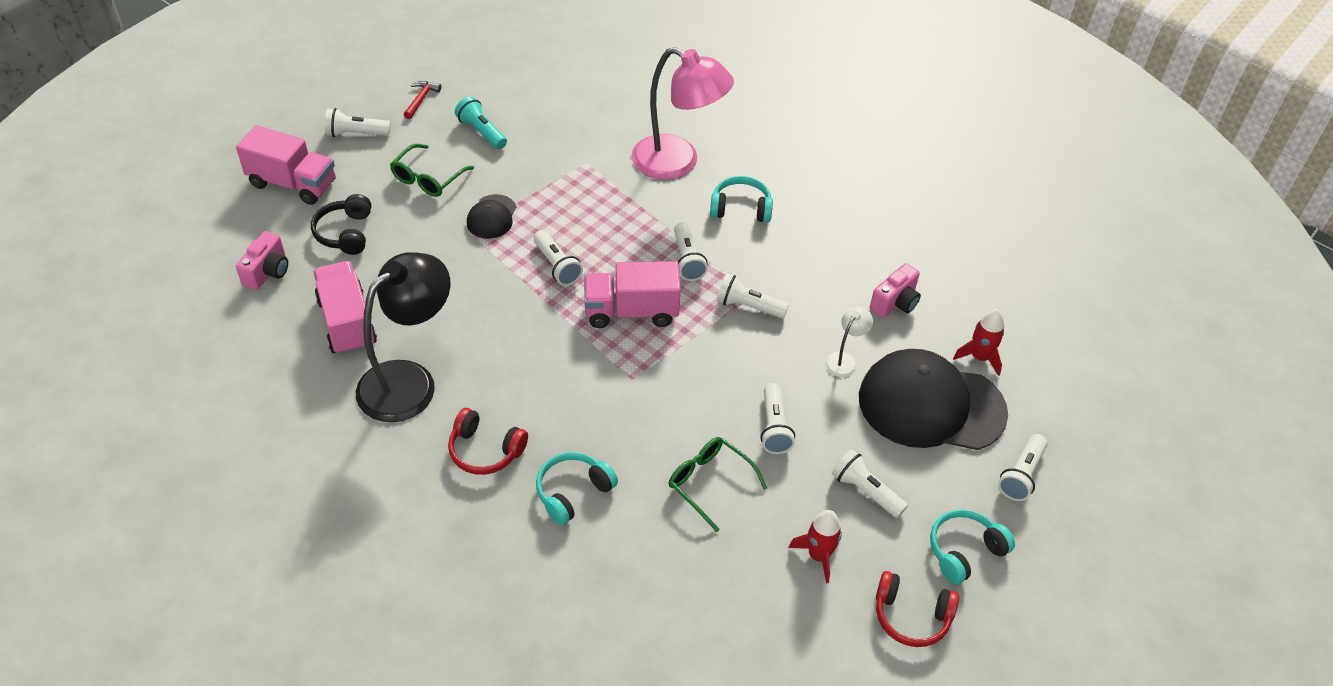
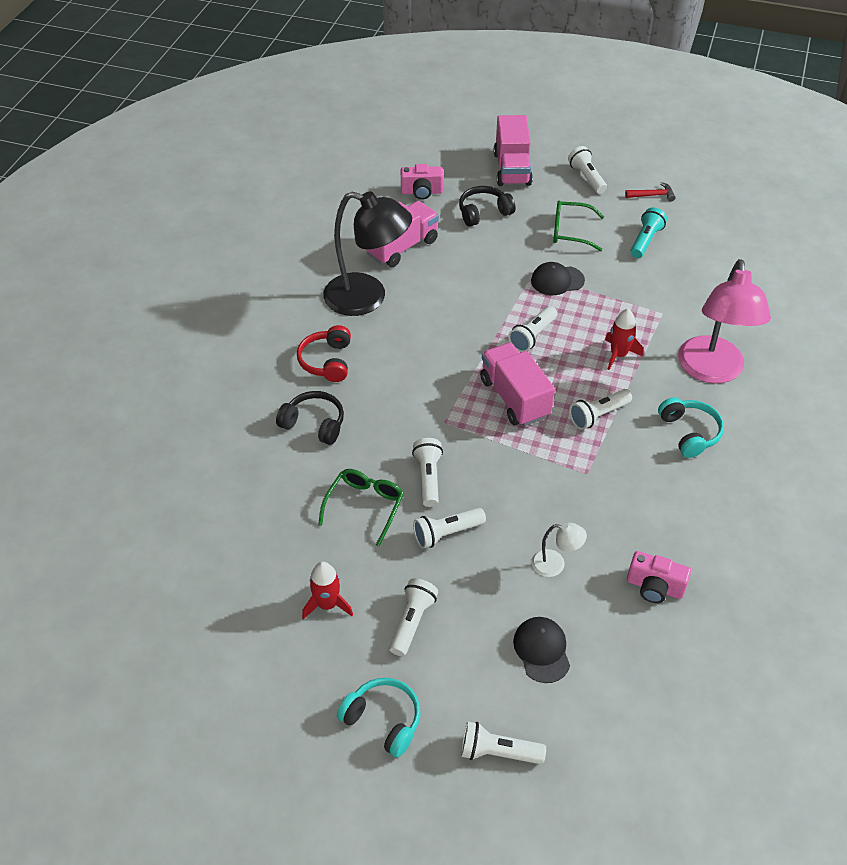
camera: 70 degrees right, 0 degrees up
turquoise headphones [536,452,618,525] -> black headphones [276,391,344,445]
white flashlight [717,274,789,318] -> white flashlight moved to [412,438,443,507]
black cap [859,349,1008,450] -> black cap [513,617,570,683], size x0.46
red headphones [876,571,959,647] -> none
red rocket [953,309,1004,376] -> red rocket moved to [605,309,643,370]

